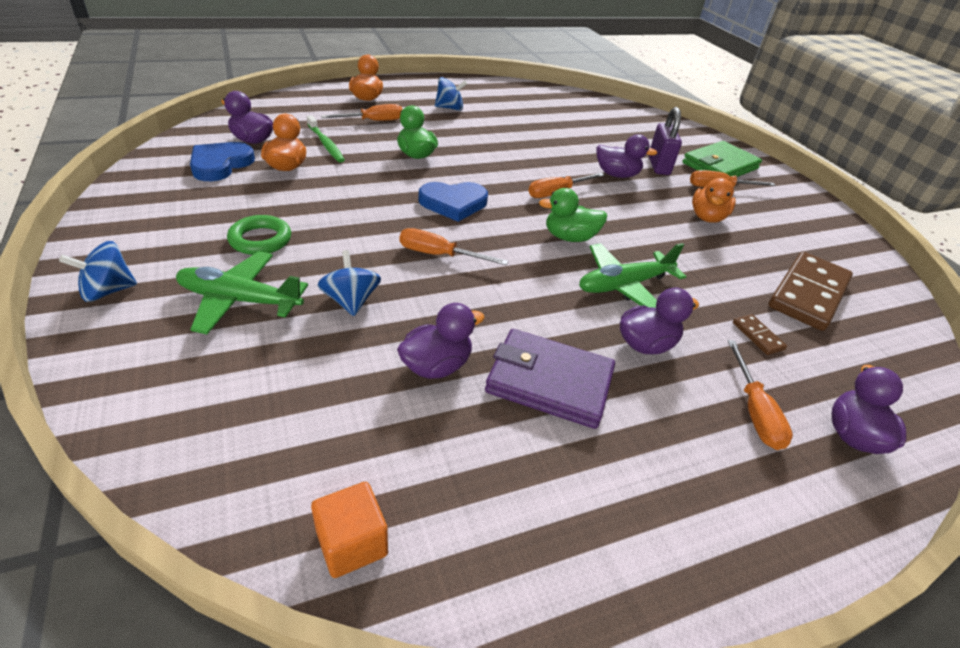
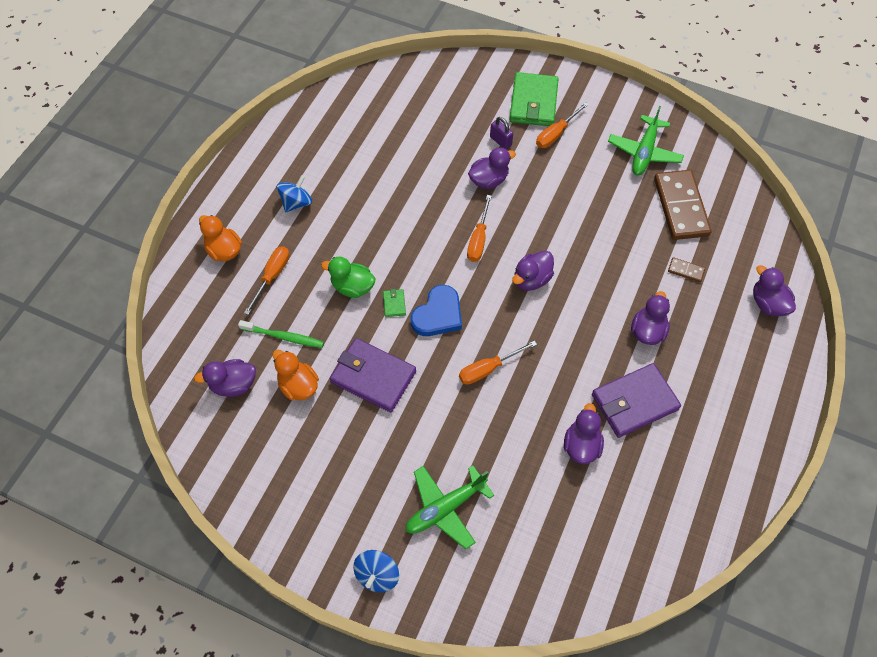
camera: 40 degrees left, 20 degrees up
blue heart [190,142,255,181] -> none
green ring [227,215,291,255] -> none
orange cube [311,482,388,578] -> none
blue spinning top [317,250,381,316] -> none
green duck [539,188,607,242] -> purple duck [512,250,554,291]
green plane [579,243,686,308] -> green plane moved to [608,106,684,175]
purple padlock [648,107,682,175] -> purple padlock [490,117,513,150], size x0.63
orange duck [692,178,736,223] -> none
orange screwdriver [728,340,793,450] -> none
none -> purple wallet [330,338,416,412]
none -> green wallet [383,289,406,317]

